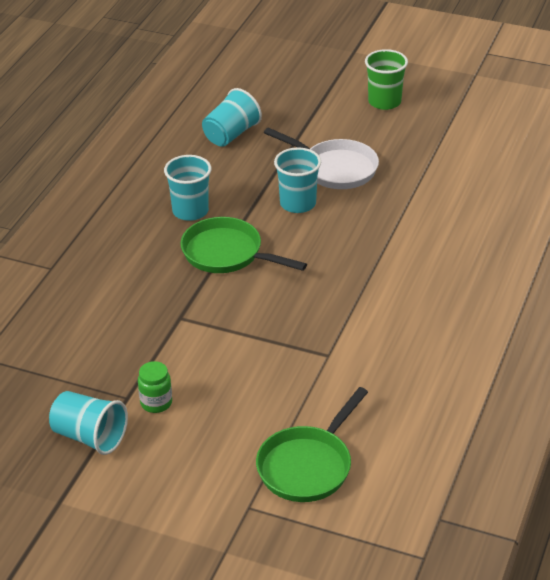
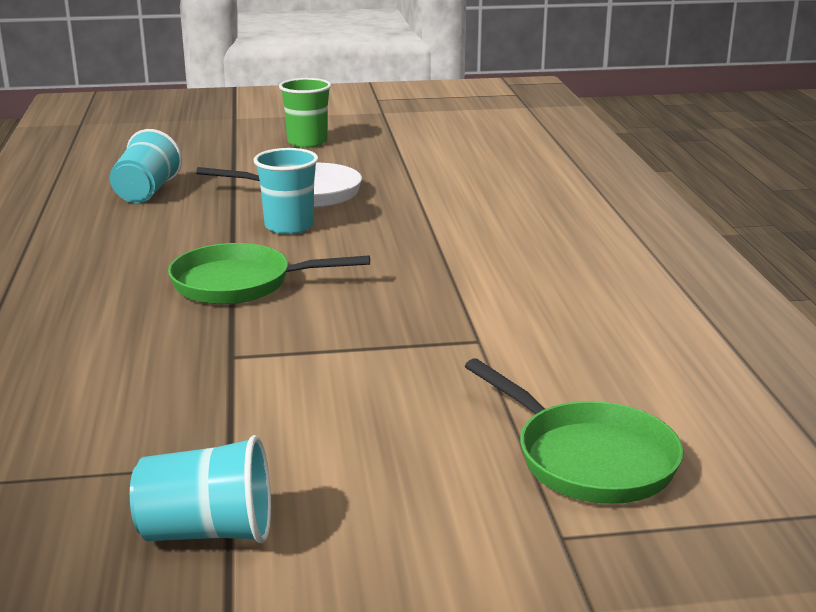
camera: 30 degrees left, 15 degrees down
green jar [138,361,172,413] -> none
turquoise cup [164,155,211,221] -> none
green pan [256,387,368,502] -> green pan turned 45 degrees counterclockwise [465,358,683,504]

